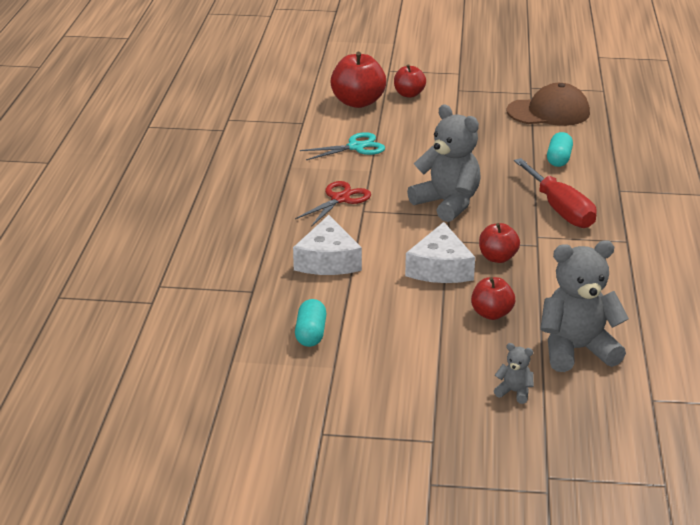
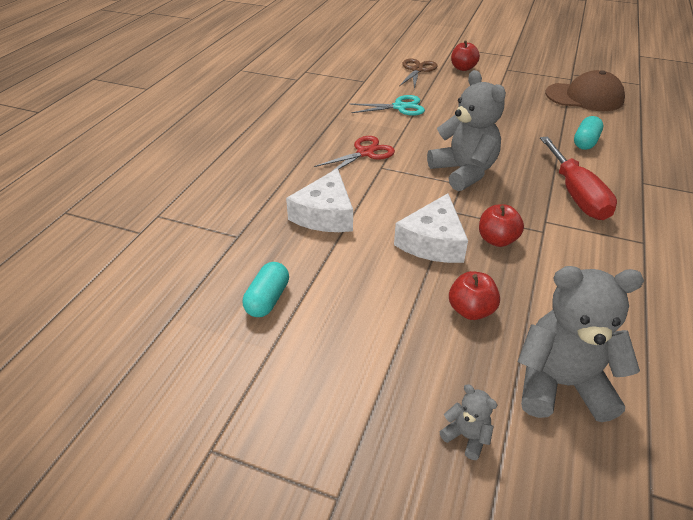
camera: 15 degrees right, 10 degrees up
red apple [330,52,386,108] -> brown scissors [399,58,437,89]

